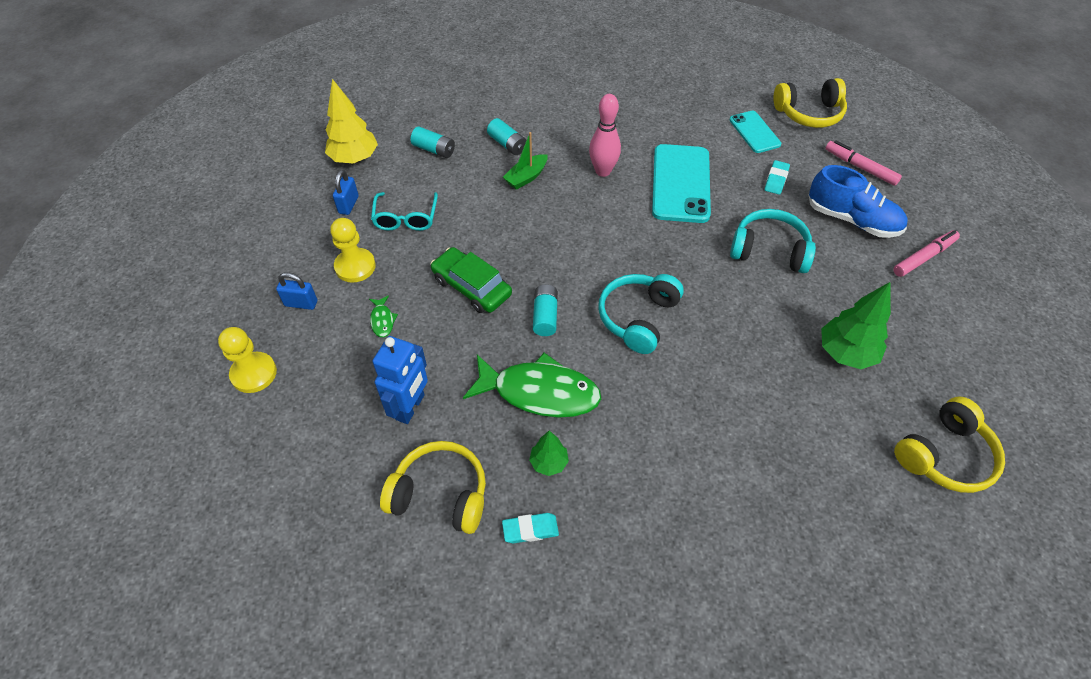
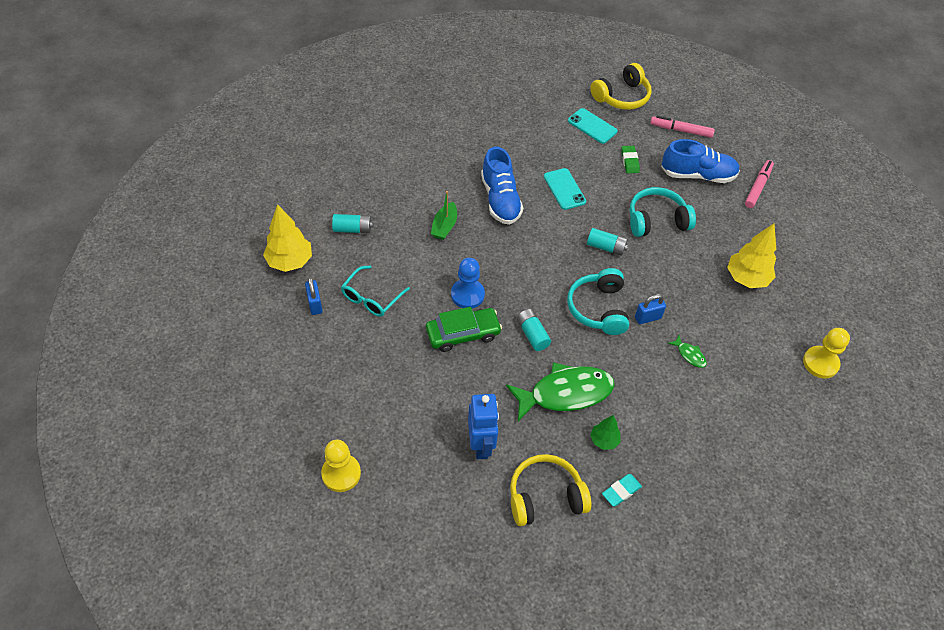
camera: 30 degrees left, 0 degrees up
blue padlock [276,272,317,310] -> blue padlock moved to [635,294,666,324]
yellow pawn [330,218,376,283] -> yellow pawn moved to [803,328,850,379]
green fish [369,295,398,337] -> green fish moved to [668,335,707,368]
turquoise glasses [371,192,438,231] -> turquoise glasses turned 60 degrees clockwise [341,266,410,317]
green car [431,247,512,313] -> green car turned 150 degrees clockwise [426,307,502,352]
turquoise battery [487,118,526,155] -> turquoise battery moved to [587,228,628,256]
pink bowling pin [589,94,621,177] -> blue shoe [481,147,523,225]
turquoise phone [652,144,711,223] -> turquoise phone [544,168,586,210], size x0.58
turquoise eraser [765,160,790,195] -> green eraser [621,146,640,173]
green tree [821,282,891,369] -> yellow tree [727,223,776,288]
yellow headphones [894,397,1005,493] -> none
none -> blue pawn [451,258,485,308]

